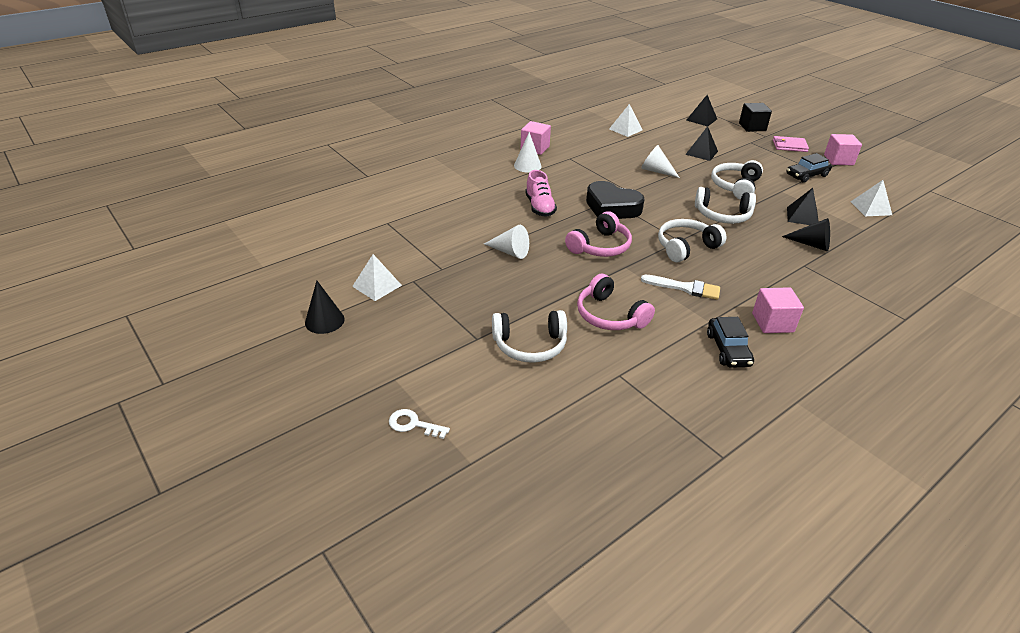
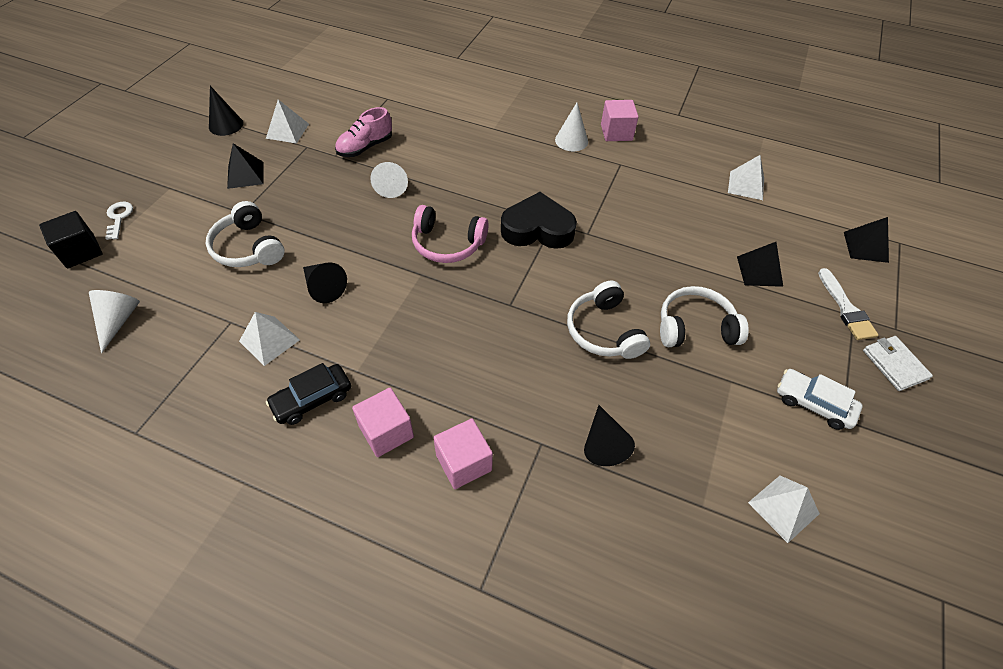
camera: 60 degrees right, 15 degrees up
pink shoe [525,170,557,217] -> pink shoe moved to [335,107,392,157]
pink headphones [577,274,655,330] -> black cone [303,262,347,303]
black heart [586,181,645,219] -> black heart turned 90 degrees clockwise [501,192,577,249]
white cone [641,145,680,178] -> white cone moved to [89,290,140,353]
white brush [641,275,720,300] -> white brush moved to [818,268,878,340]
white headphones [658,219,727,263] -> none
black cube [739,103,772,132] -> black cube moved to [39,211,103,268]
pink wallet [773,136,809,152] -> white wallet [863,336,933,391]
black car [786,153,832,183] -> white car [777,369,863,430]
black pyramid [787,188,819,225] -> black pyramid moved to [227,143,264,189]
pink cube [824,134,862,165] -> pink cube moved to [433,419,493,489]
none -> white pyramid [239,312,300,366]

